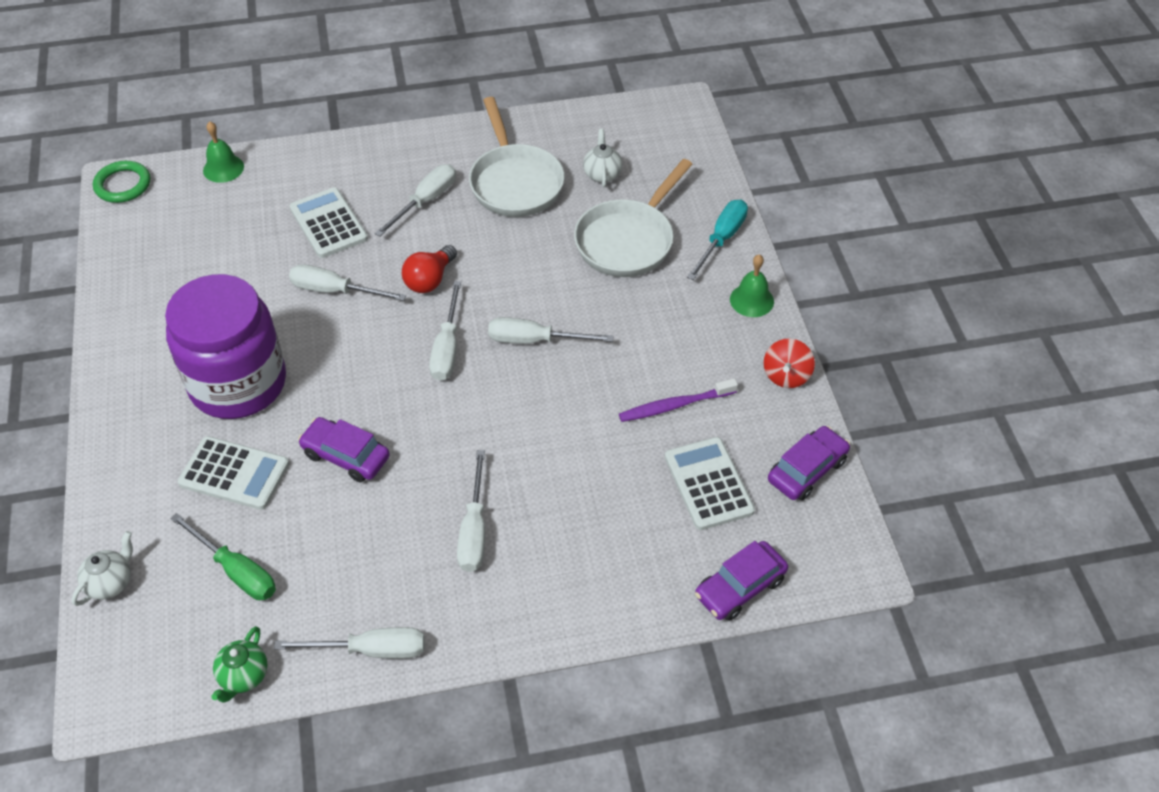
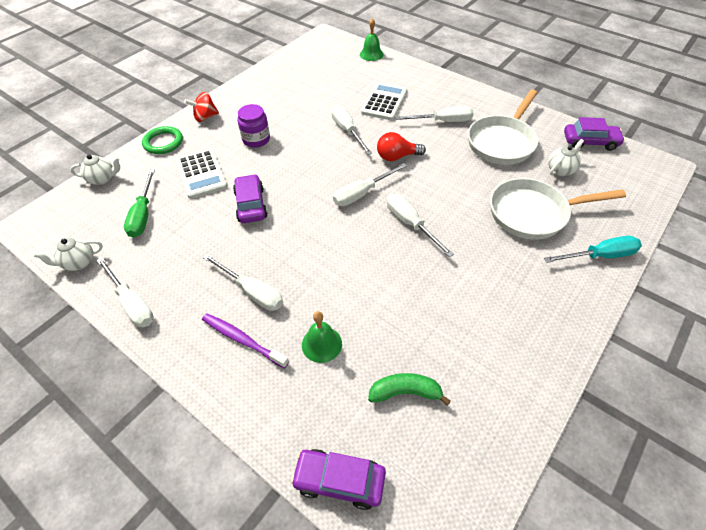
camera: 50 degrees right, 0 degrees up
green ring [93,161,150,203] -> green ring moved to [142,126,183,154]
purple jar [165,274,286,419] -> purple jar [237,104,270,148], size x0.46
green teapot [211,626,268,703] -> white teapot [34,238,103,271]
white screwdriver [457,450,485,572] -> white screwdriver turned 105 degrees counterclockwise [203,254,283,311]
purple toothbrush [619,378,738,422] -> purple toothbrush moved to [202,313,289,369]
white calculator [665,437,755,530] -> green banana [368,373,451,406]
green bell [730,254,774,317] -> green bell moved to [302,311,342,363]
red spinning top [764,338,815,388] -> red spinning top moved to [185,92,219,122]
purple car [768,426,850,501] -> purple car moved to [564,117,625,151]

